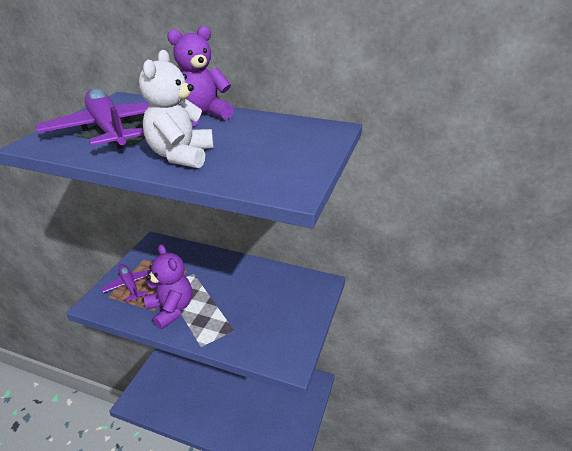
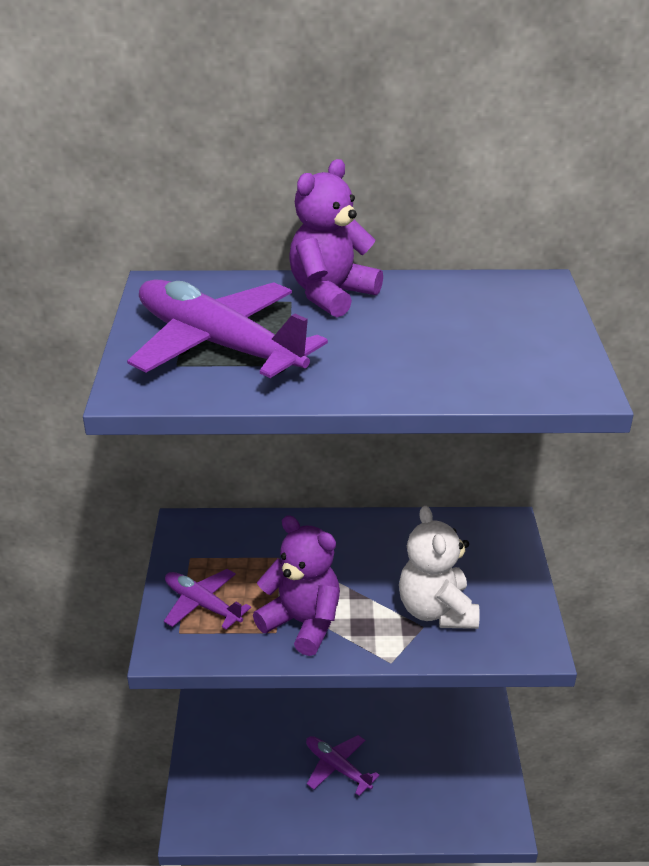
camera: 20 degrees left, 0 degrees up
white teddy bear [139,50,214,168] -> white teddy bear moved to [399,506,480,629]
none -> purple plane [306,735,380,796]

